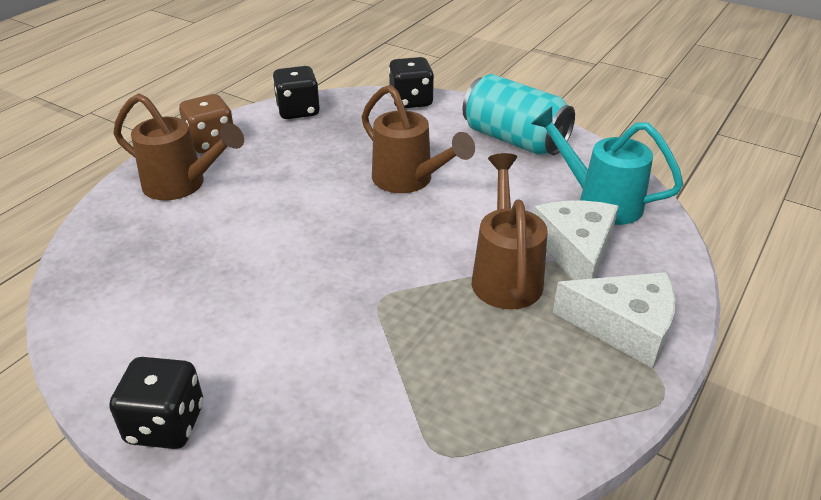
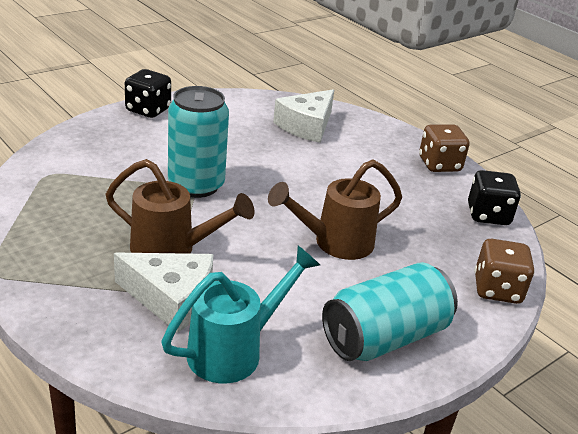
camera: 105 degrees right, 5 degrees down
brown watering can [113,93,244,200] -> none
black dice [389,57,434,108] -> brown dice [474,239,535,304]
white cheese [553,272,676,369] -> white cheese moved to [273,89,334,143]
none -> turquoise can [168,86,229,198]

